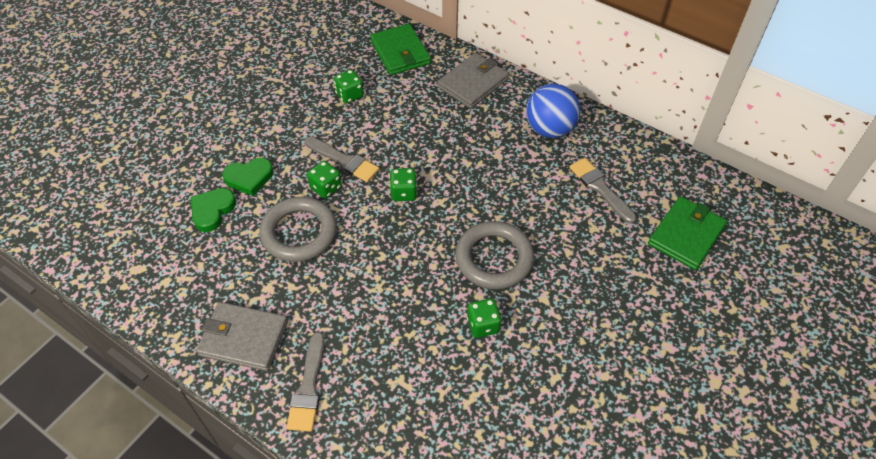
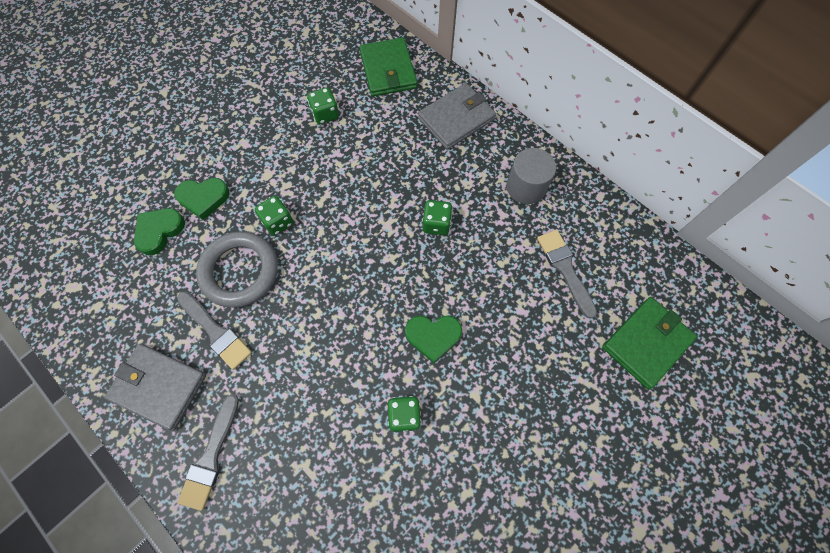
camera: 10 degrees right, 15 degrees up
grey brush [305,137,379,182] -> grey brush moved to [177,292,252,370]
green dice [390,168,417,201] -> green dice moved to [422,200,453,235]
grey ring [455,221,534,290] -> green heart [405,316,462,363]
blue ball [526,84,580,138] -> grey cylinder [507,148,556,204]

